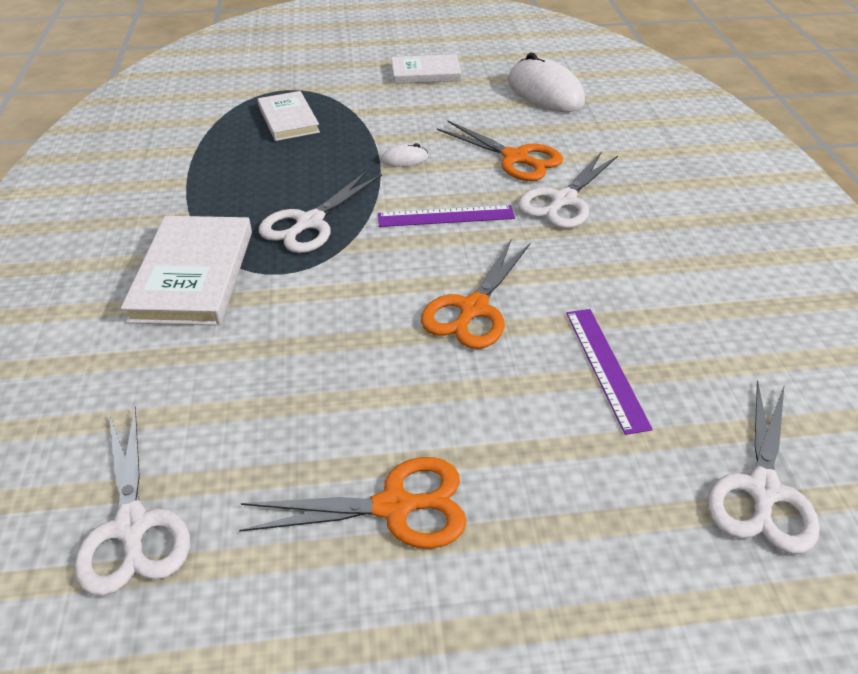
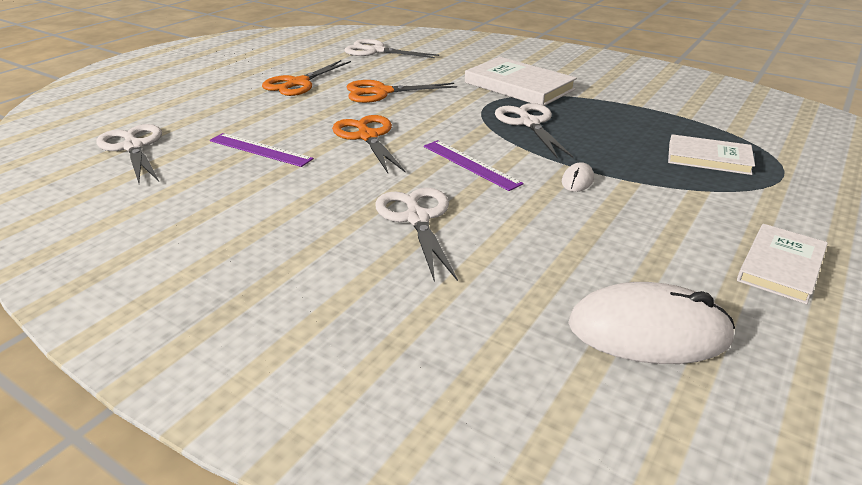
camera: 130 degrees right, 10 degrees down
purple ruler [378,205,515,227] -> purple ruler turned 75 degrees counterclockwise [424,140,524,191]
orange scissors [437,120,563,181] -> orange scissors moved to [347,80,457,103]

